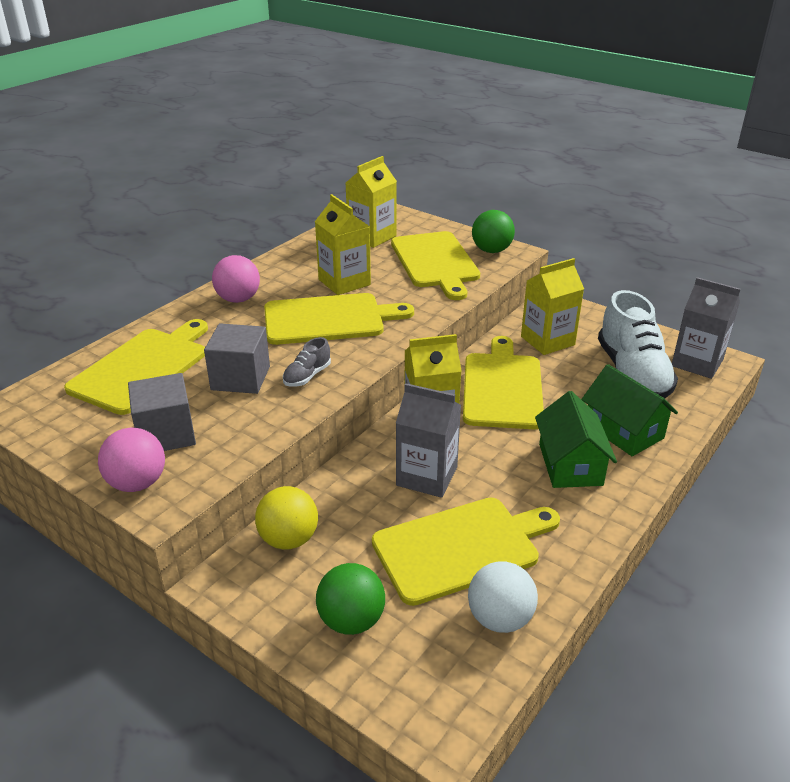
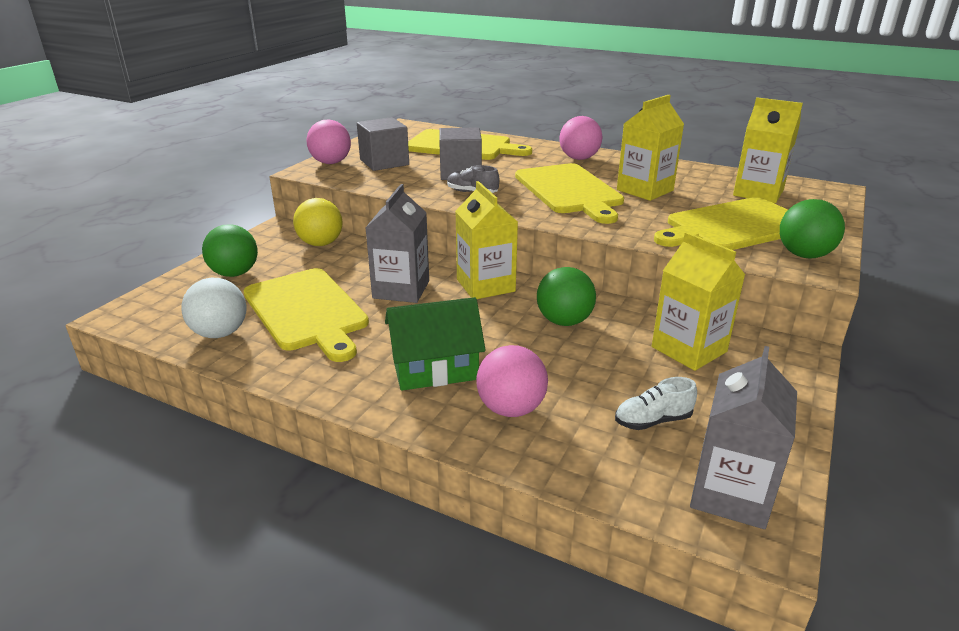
camera: 80 degrees right, 5 degrees down
yellow cutting board [463,336,544,429] -> green ball [537,267,596,326]
green house [581,364,678,456] -> pink ball [476,345,548,417]
white shoe [598,290,678,398] -> white shoe [615,377,697,430], size x0.44

